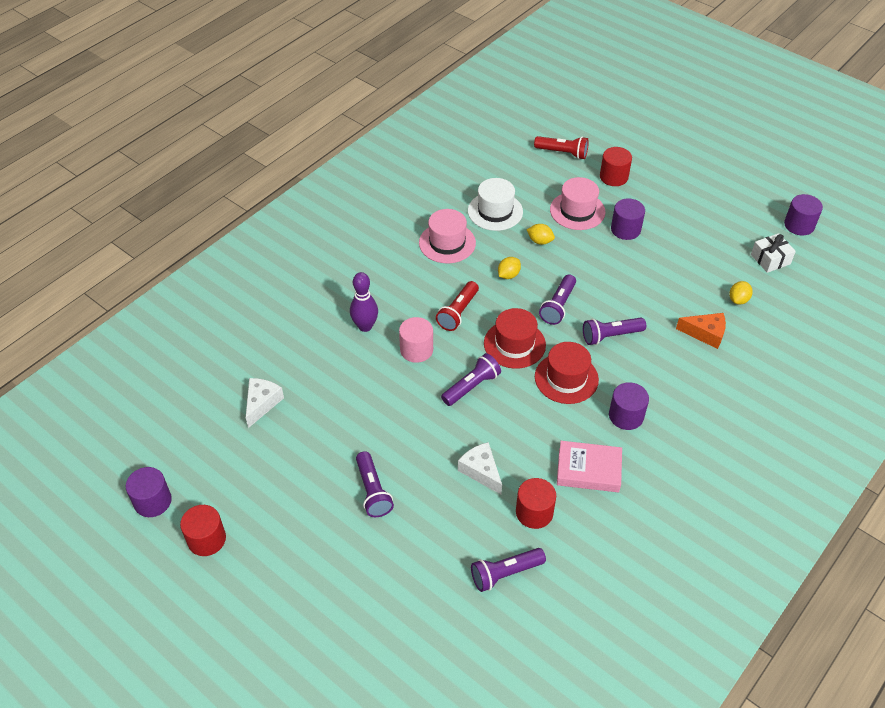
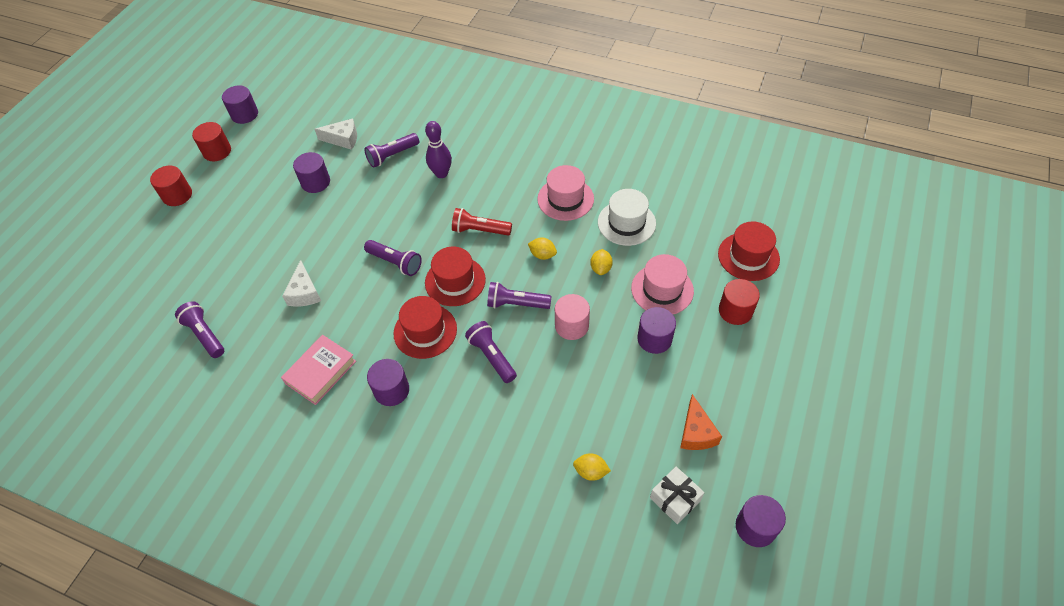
camera: 75 degrees right, 5 degrees up
purple flashlight [356,451,394,517] -> purple flashlight moved to [364,133,419,168]
pink cylinder [399,317,433,363] -> pink cylinder moved to [555,294,590,340]
white cheese [458,442,502,494] -> white cheese turned 135 degrees clockwise [282,260,321,306]
red cylinder [516,478,556,529] -> red cylinder moved to [150,165,192,206]
red flashlight [534,136,589,159] -> red hat [718,222,780,281]
pink book [557,441,622,492] -> pink book turned 45 degrees clockwise [281,335,356,405]
orange cheese [676,313,726,349] -> orange cheese moved to [680,394,722,450]
none -> purple cylinder [293,152,330,193]

